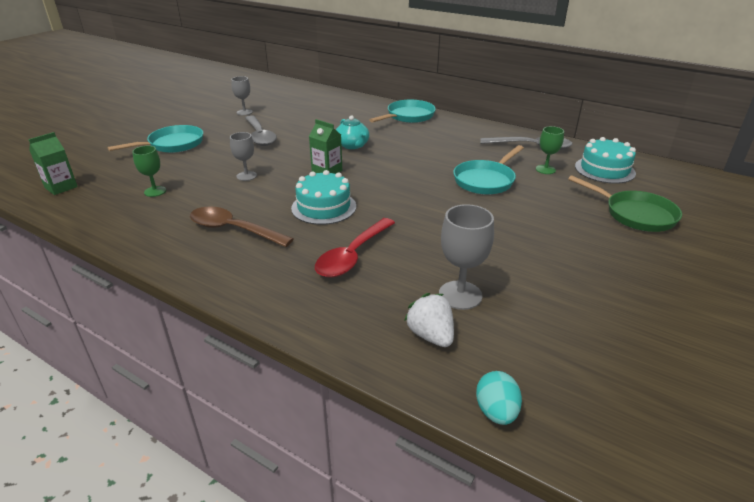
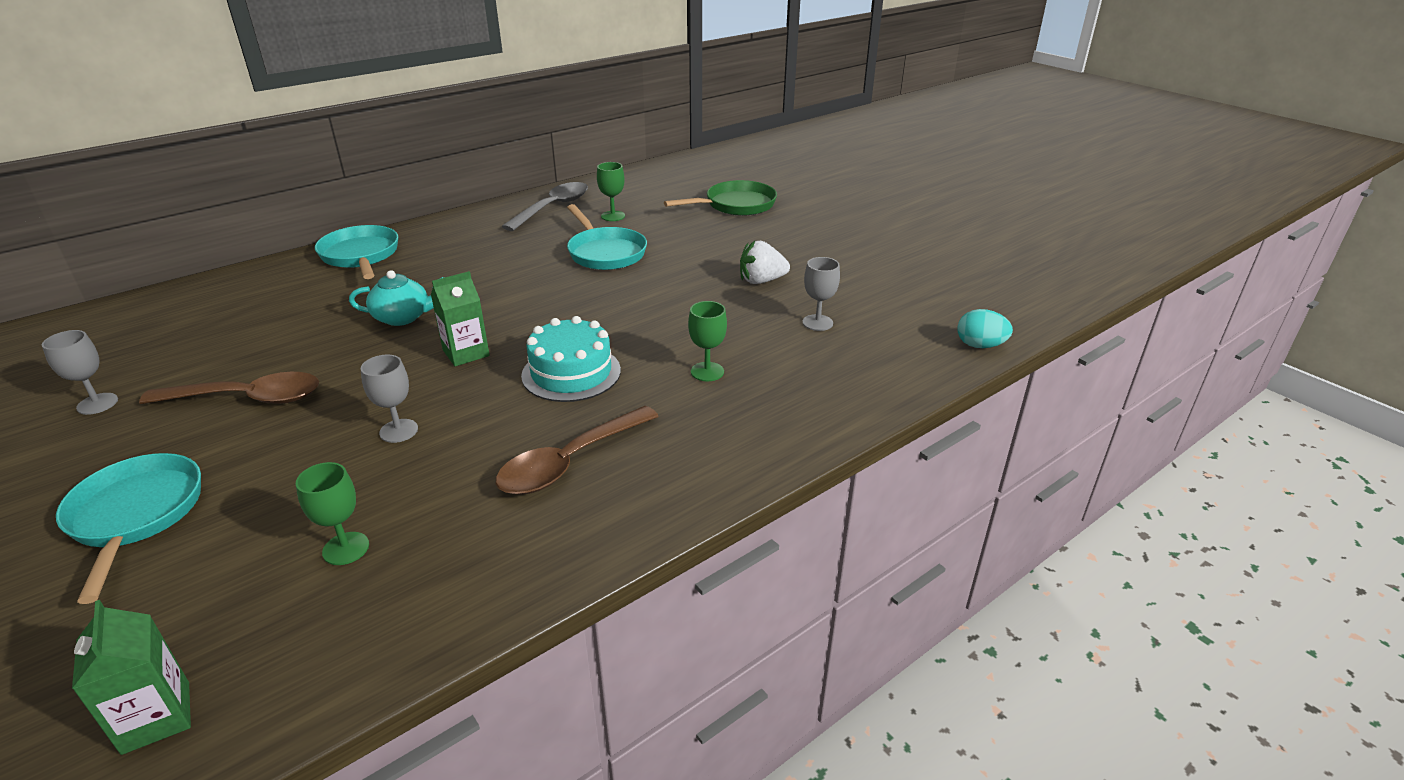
camera: 70 degrees left, 0 degrees up
grey spoon [245,115,277,146] -> brown spoon [139,372,319,404]
red spoon [315,218,395,278] -> green goblet [688,301,727,381]
white strawberry [404,293,454,347] -> white strawberry moved to [740,241,790,284]
grey goblet [439,204,494,310] -> grey goblet [803,257,840,331], size x0.65
turquoise cake [575,137,636,184] -> none

